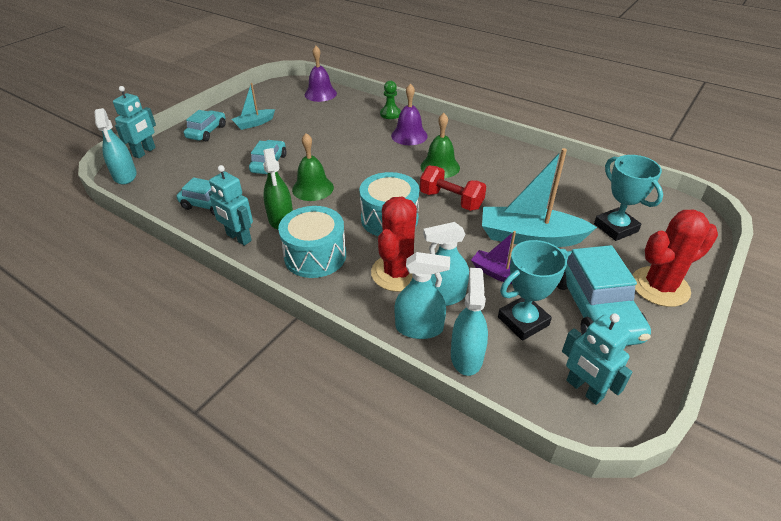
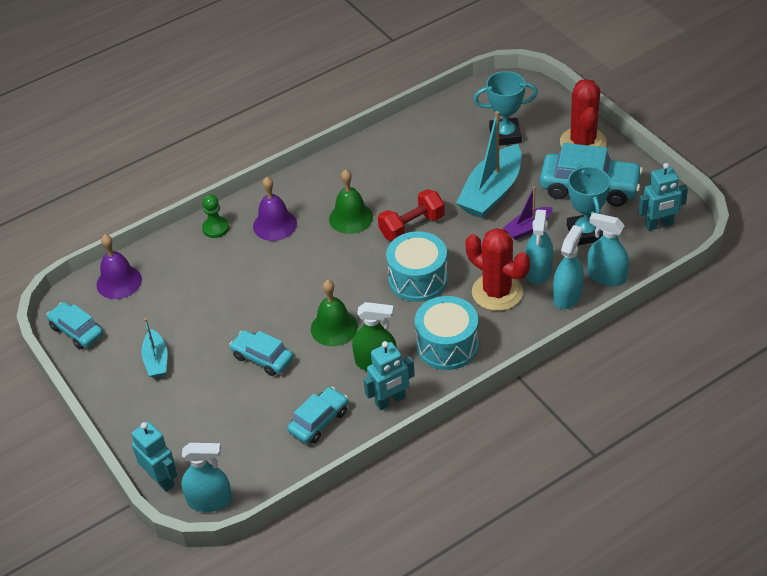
camera: 65 degrees left, 5 degrees up
turquoise car [184,110,226,141] -> turquoise car moved to [46,302,103,349]

